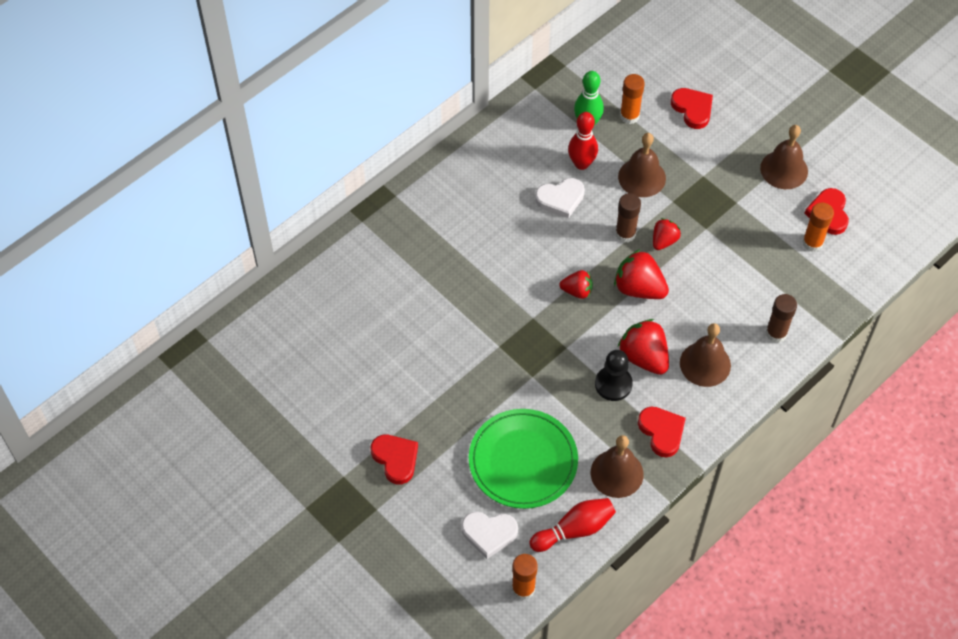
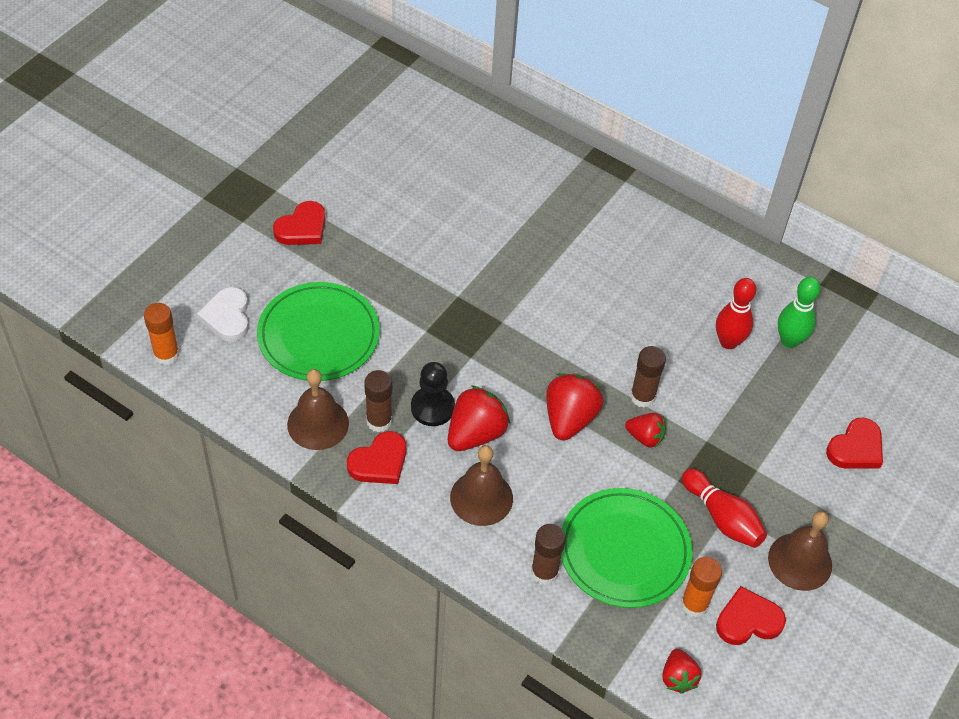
camera: 75 degrees right, 5 degrees down
red bowling pin [529,498,616,552] -> red bowling pin moved to [682,469,767,548]
white heart [535,178,585,218] -> none
red strawberry [559,270,593,299] -> red strawberry moved to [662,649,702,694]
brown bell [618,133,666,197] -> none
orange glue stick [620,74,645,124] -> none
none -> brown glue stick [364,370,392,432]
none -> green plate [561,488,692,608]

